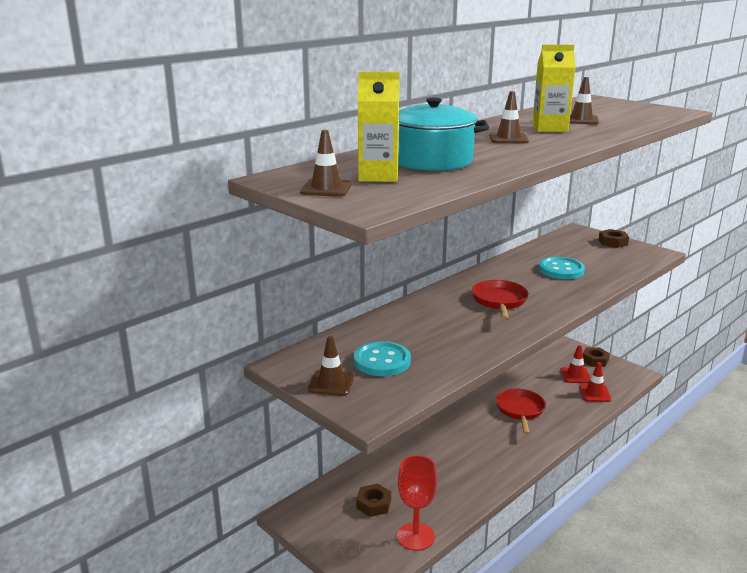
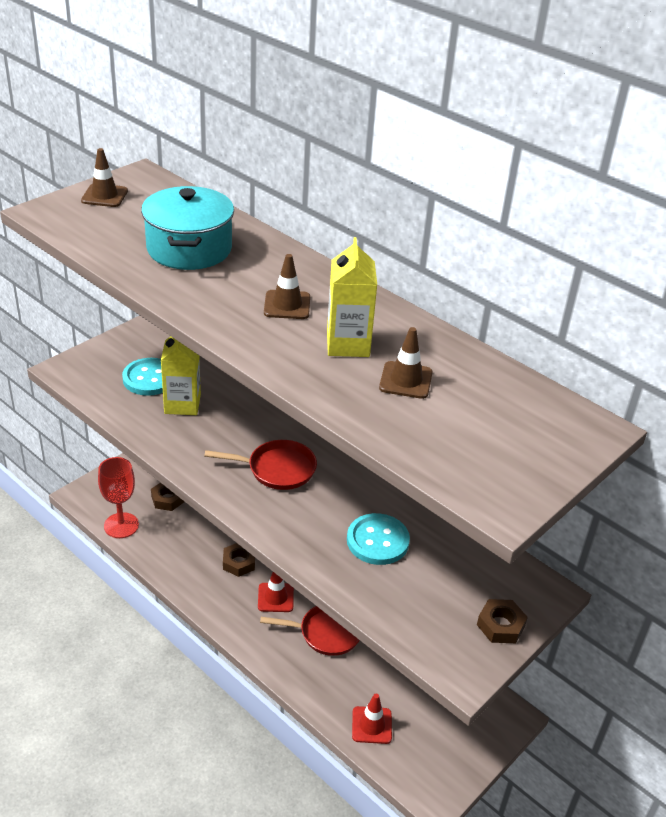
camera: 85 degrees right, 15 degrees up
brown traffic cone [308,336,354,396] -> none
yellow carton [358,72,399,182] -> yellow carton moved to [161,336,201,415]
red traffic cone [560,345,591,383] -> red traffic cone moved to [258,572,294,612]
brown nut [582,347,610,367] -> brown nut moved to [223,543,255,577]

